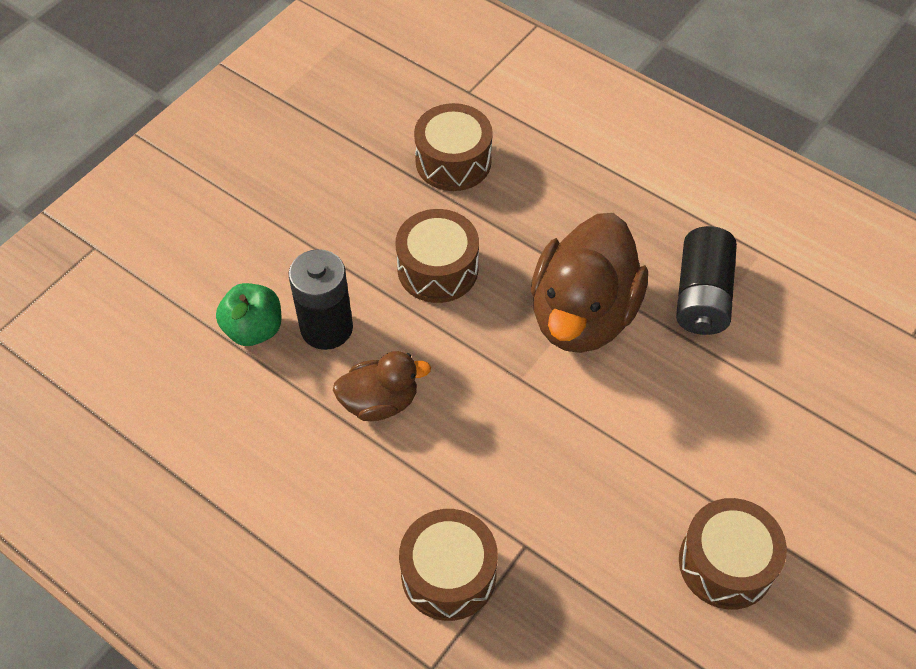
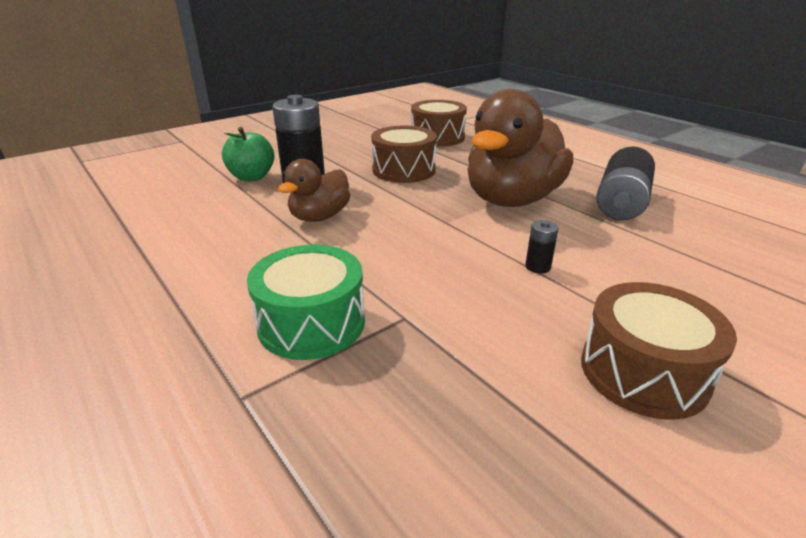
camera: 15 degrees right, 25 degrees down
brown duck [333,351,431,421] -> brown duck turned 120 degrees clockwise [278,159,350,222]
brown drum [399,509,498,621] -> green drum [247,245,365,360]
none -> black battery [525,220,559,274]

